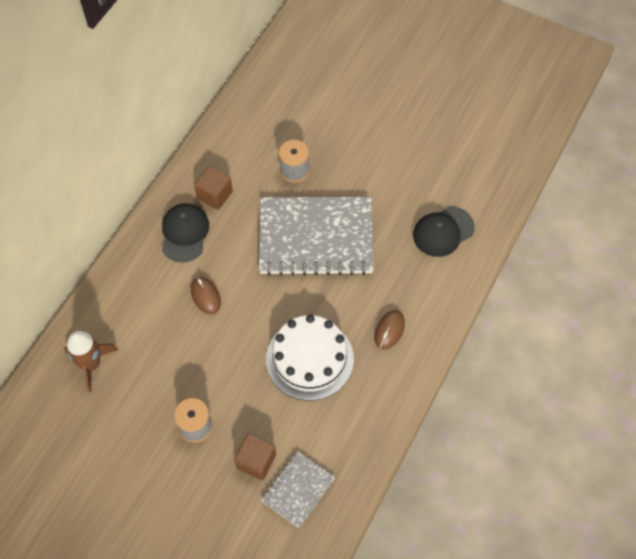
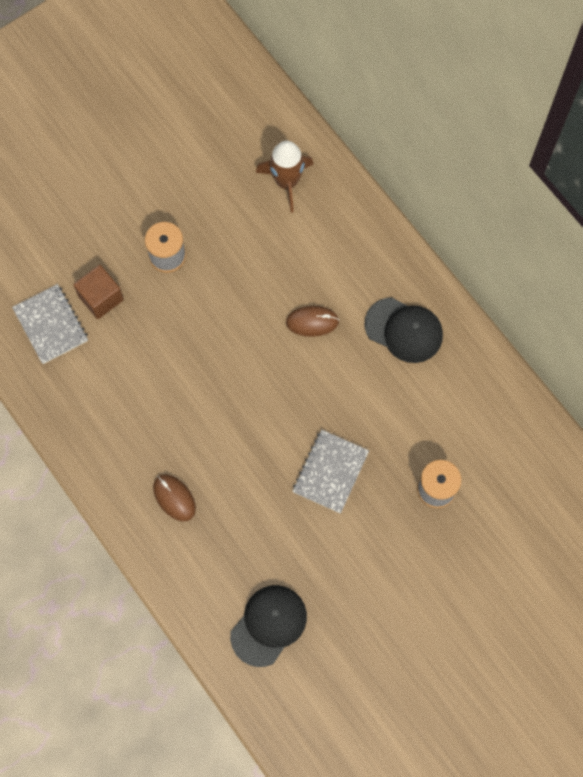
camera: 115 degrees right, 10 degrees up
brown cube [194,166,233,210] -> none
grey notebook [259,197,374,276] -> grey notebook [292,430,369,513], size x0.49
white cake [266,315,354,401] -> none
black cap [413,207,475,257] -> black cap turned 45 degrees clockwise [230,585,307,667]

